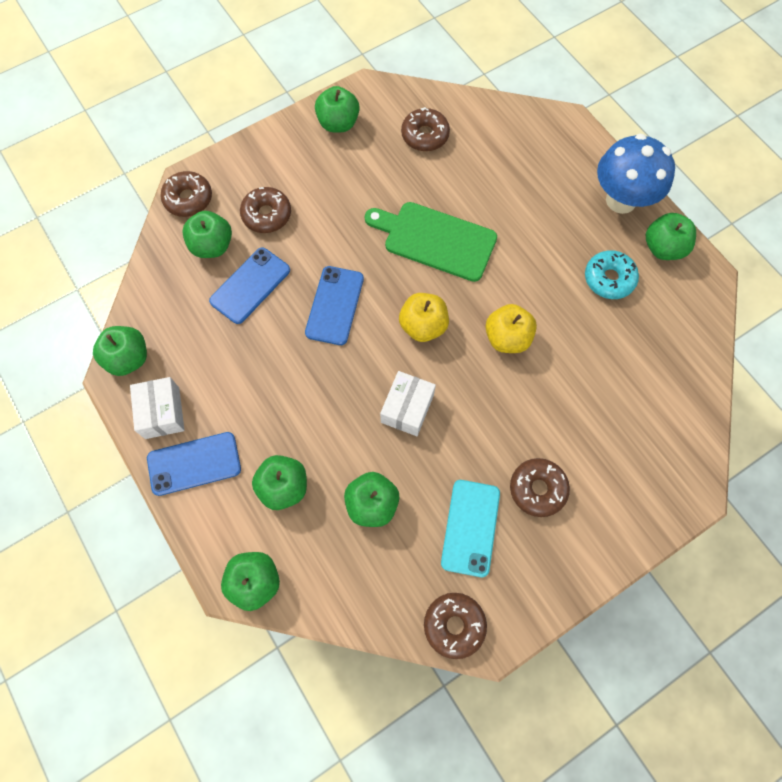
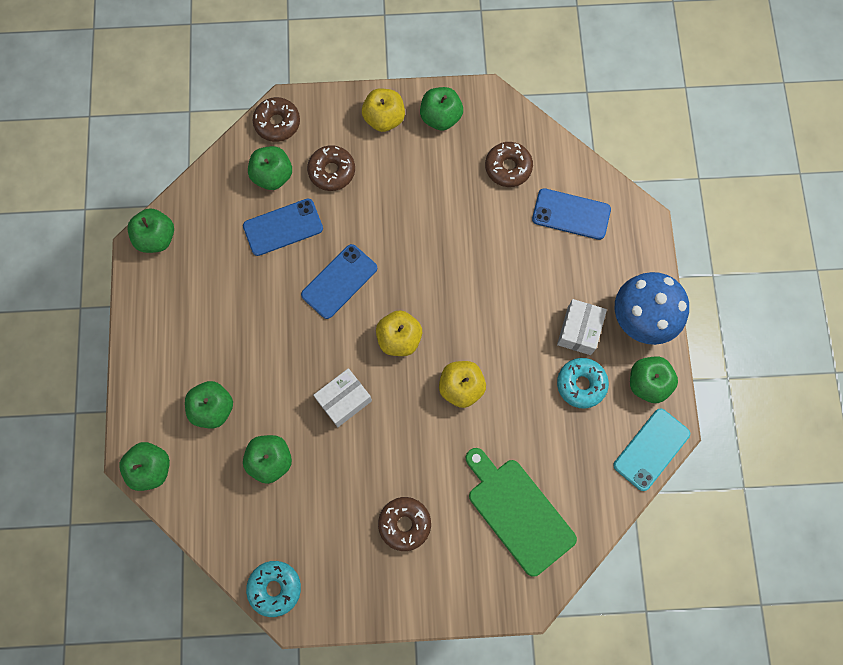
camera: 30 degrees right, 5 degrees up
white box [130,377,185,439] -> white box moved to [557,299,607,355]
blue phone [147,432,241,496] -> blue phone moved to [532,188,611,240]
green cutting board [365,202,497,282] -> green cutting board moved to [466,448,577,577]
brown donut [424,593,487,659] -> turquoise donut [246,561,301,617]
turquoise phone [441,480,500,577] -> turquoise phone moved to [613,409,690,491]
none -> yellow apple [362,88,405,132]

